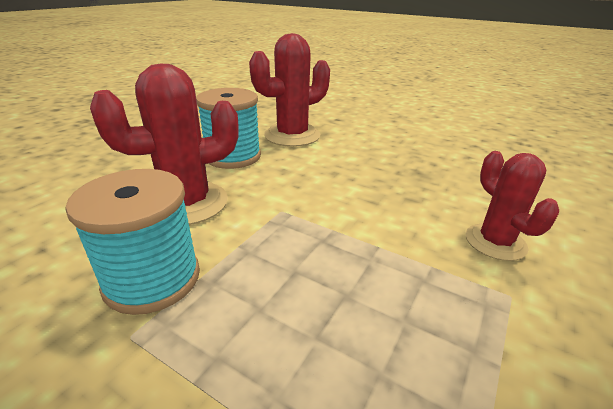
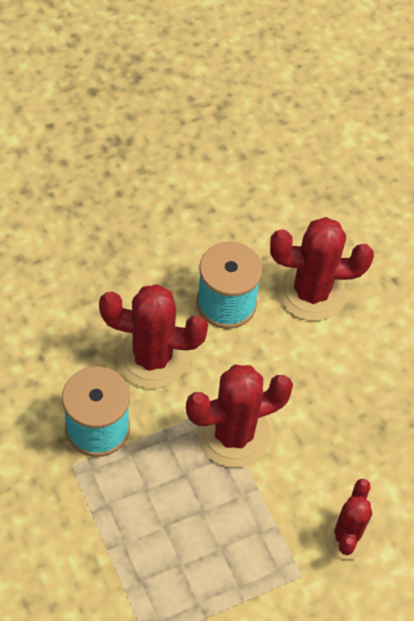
camera: 30 degrees right, 25 degrees up
none -> red cactus [186,365,293,468]

